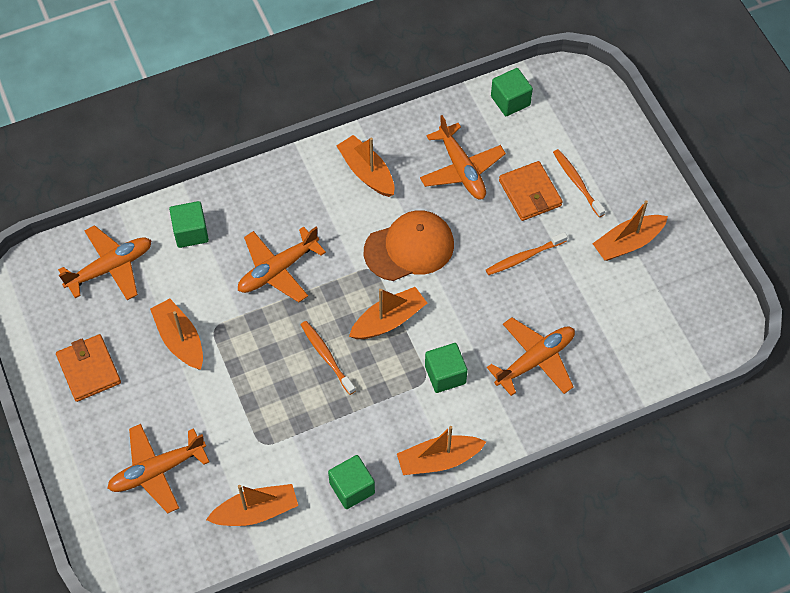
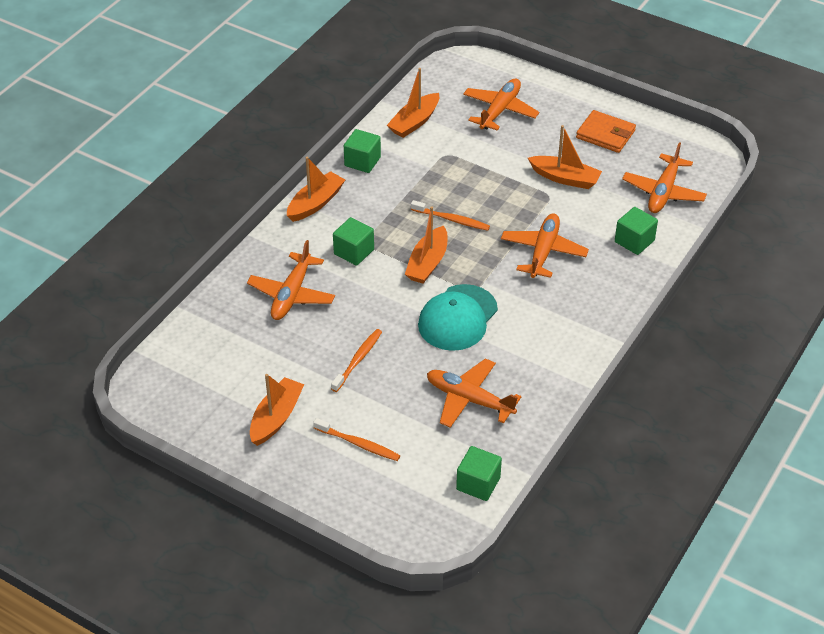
camera: 145 degrees right, 15 degrees down
orange boat [336,135,394,197] -> none
orange cap [364,210,454,281] -> turquoise cap [418,284,498,351]
orange wallet [499,161,563,221] -> none

